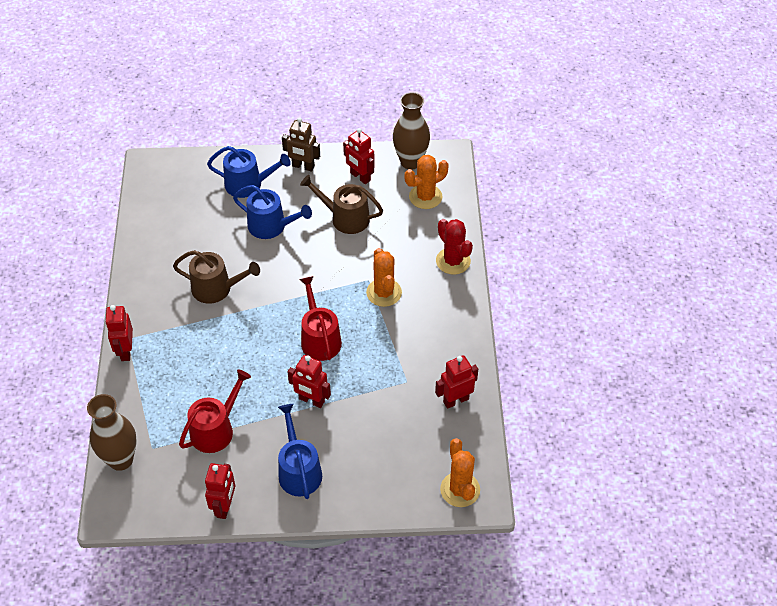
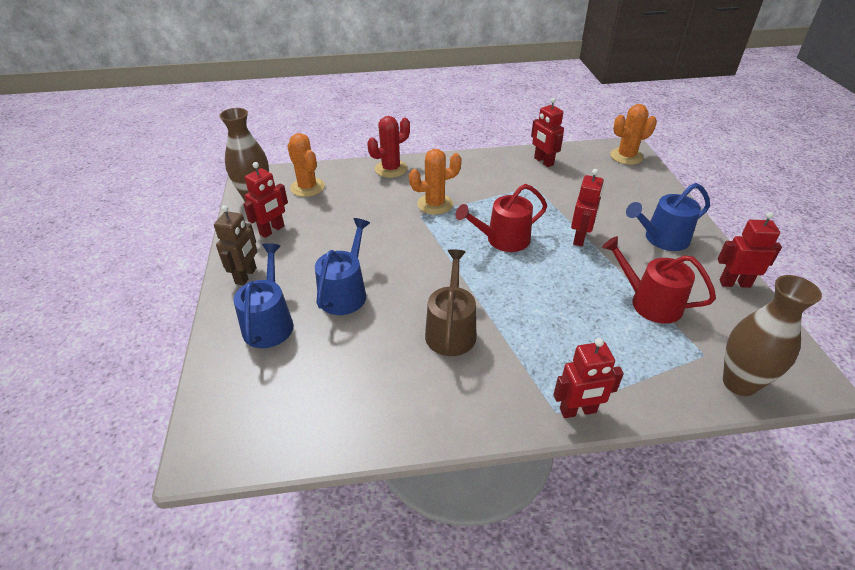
camera: 95 degrees left, 10 degrees down
brown watering can [300,175,383,234] -> none

